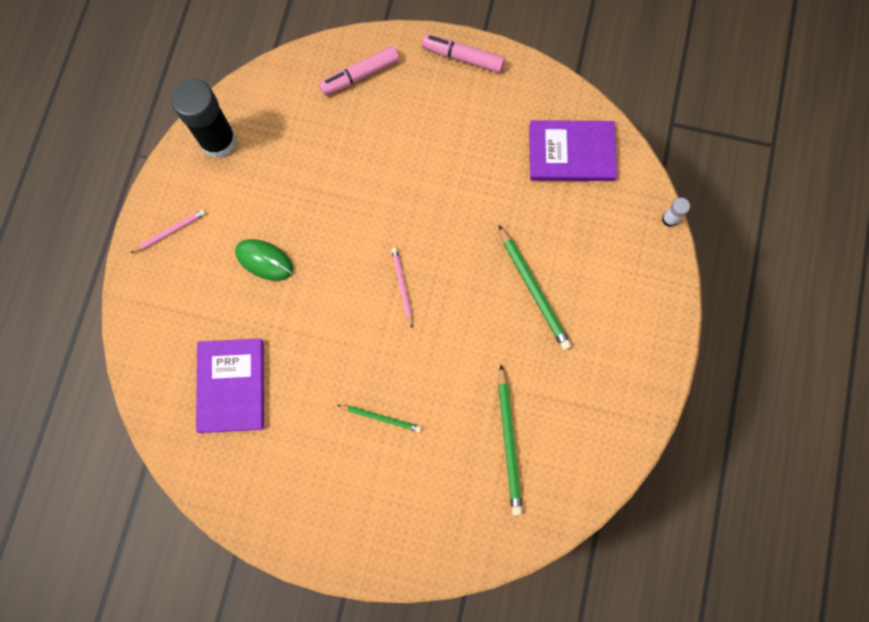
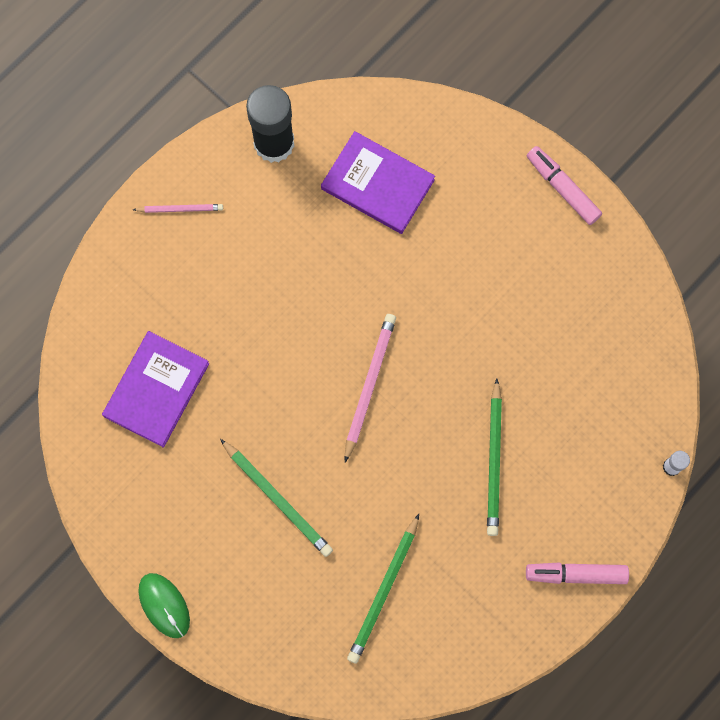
camera: 30 degrees right, 0 degrees up
green mouse [235,239,293,281] -> green mouse moved to [138,573,190,638]
pink marker [319,46,399,95] -> pink marker moved to [526,563,629,584]
green pencil [337,405,422,432] -> green pencil [220,439,333,557], size x1.69
pink pencil [392,248,413,328] -> pink pencil [345,314,396,462], size x1.69
purple book [529,120,617,181] -> purple book moved to [321,131,435,234]

